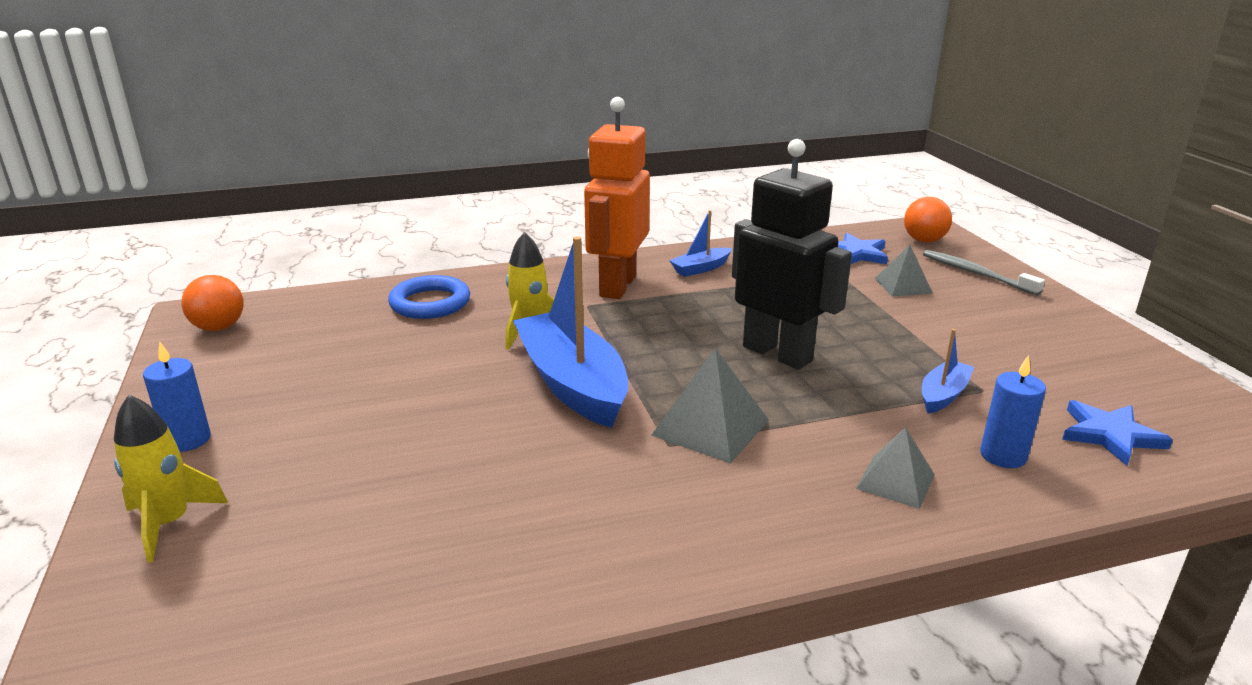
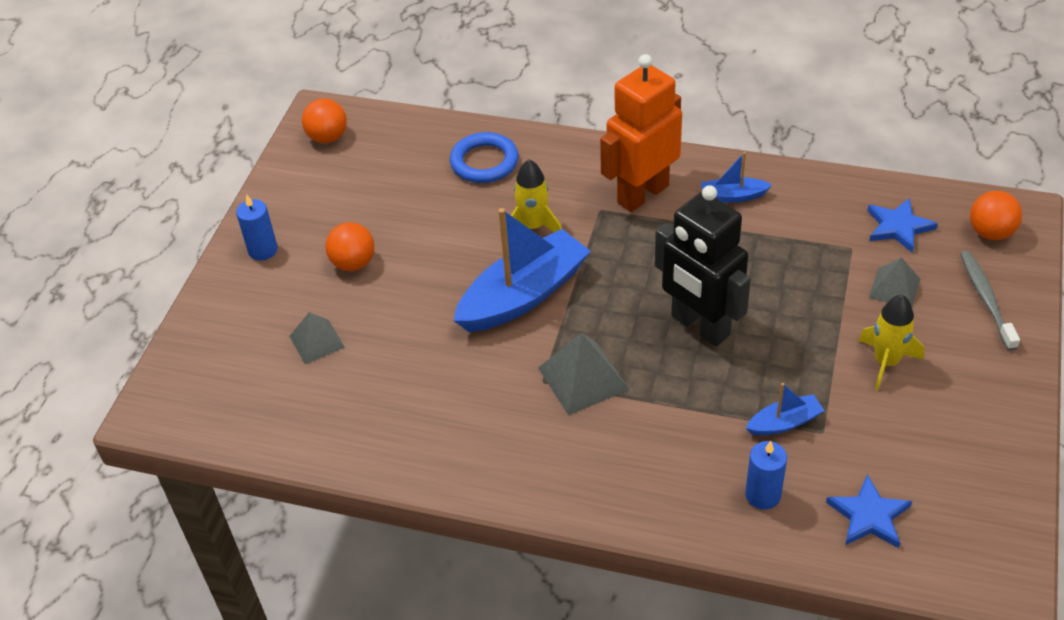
camera: 35 degrees right, 20 degrees up
yellow rocket [114,395,228,562] -> yellow rocket moved to [858,295,924,390]
blue boat [513,236,628,428] -> blue boat turned 45 degrees clockwise [453,208,591,332]
black robot [732,139,852,370] -> black robot turned 150 degrees clockwise [655,185,751,347]
grey pyramid [856,427,935,509] -> grey pyramid moved to [289,312,345,364]
none -> orange ball [325,222,374,271]

